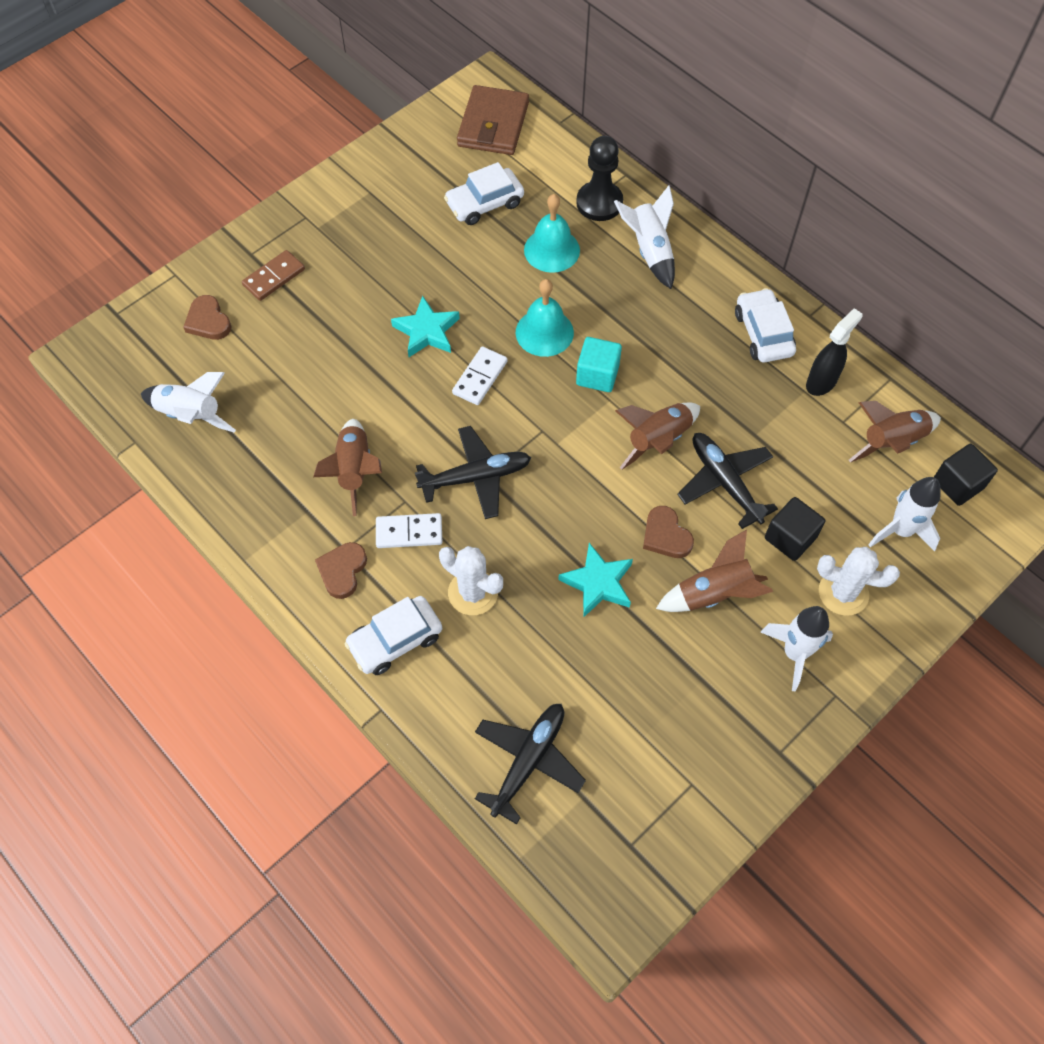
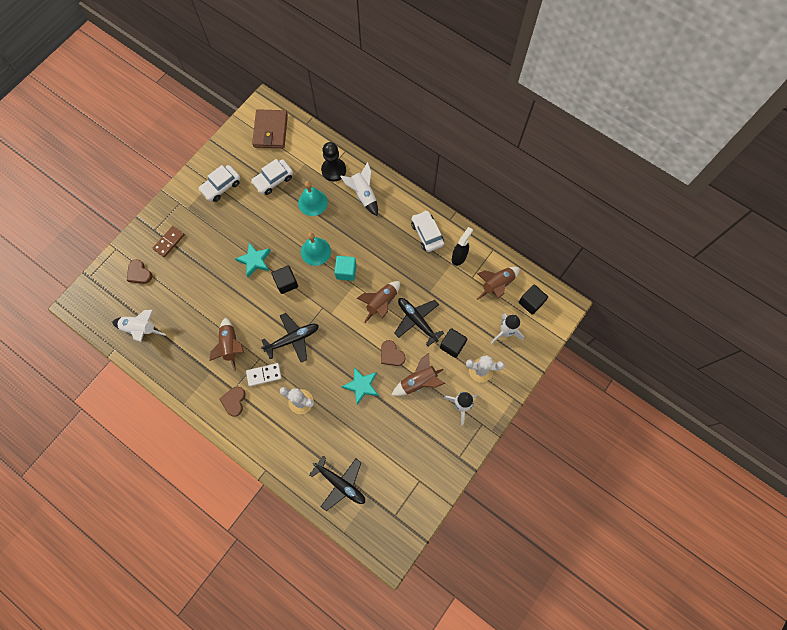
camera: 10 degrees left, 10 degrees up
white car [345,596,442,675] -> white car moved to [199,165,240,202]
white domino [452,346,507,405] -> black cube [272,265,298,294]
black plane [475,704,586,824] -> black plane turned 105 degrees clockwise [309,456,365,511]

